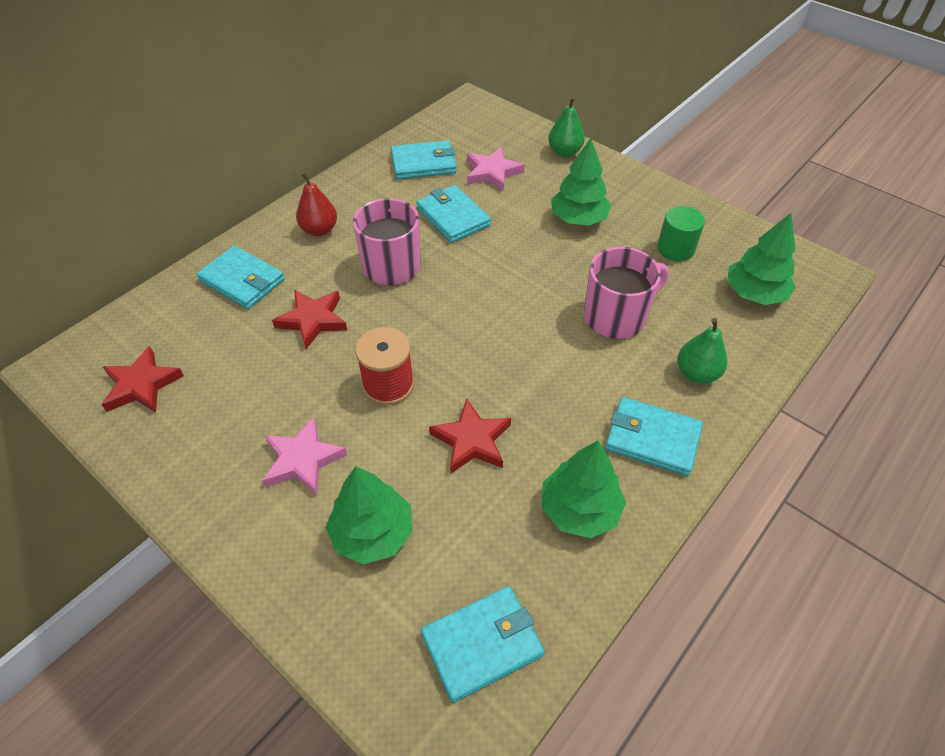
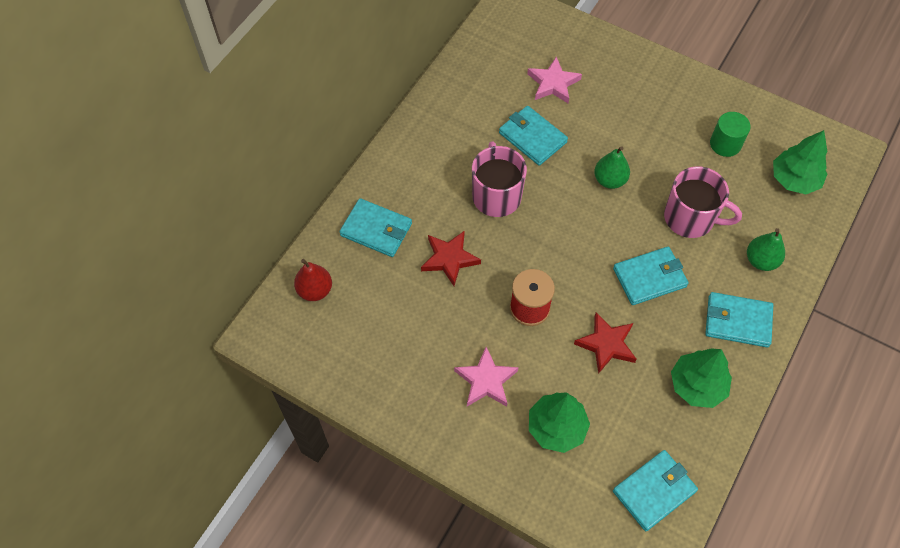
camera: 10 degrees left, 10 degrees up
red star [101,346,184,413] -> none
red pear [296,172,337,236] -> red pear moved to [294,259,332,301]
turquoise wallet [391,140,456,180] -> turquoise wallet moved to [613,247,689,305]
green pear [548,97,585,157] -> green pear moved to [594,146,630,189]
green tree [551,138,611,226] -> none
pink mug [584,247,669,339] -> pink mug turned 60 degrees clockwise [664,166,742,238]

